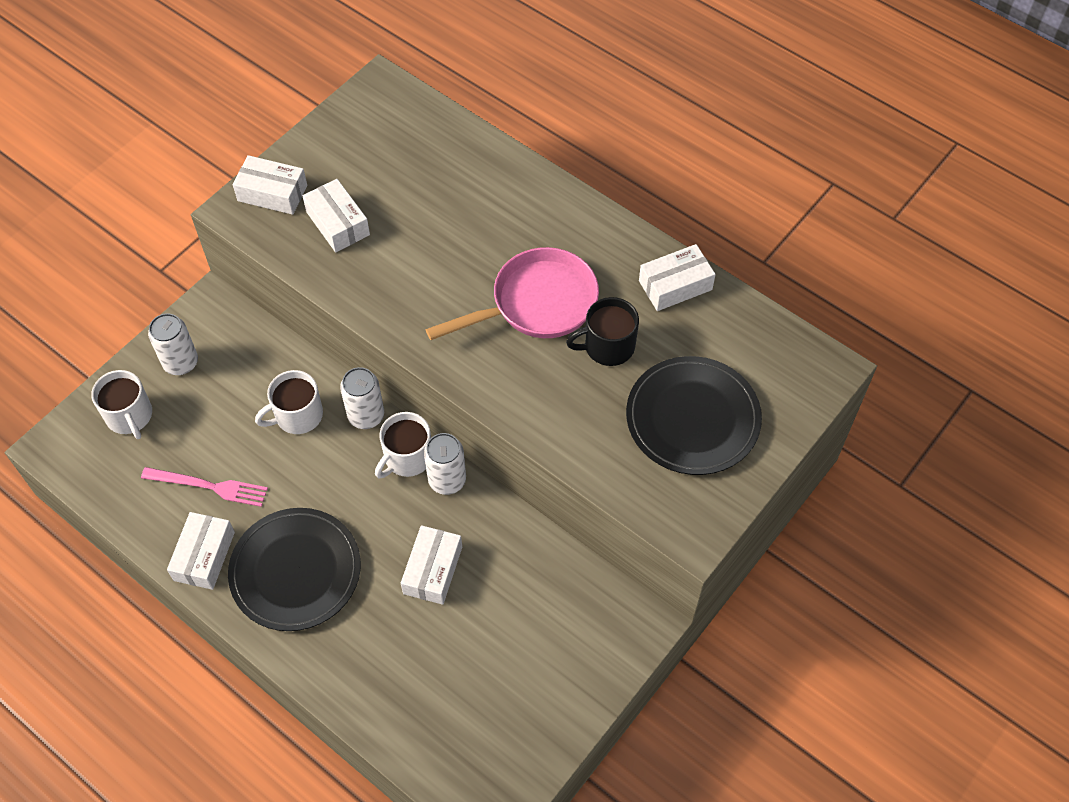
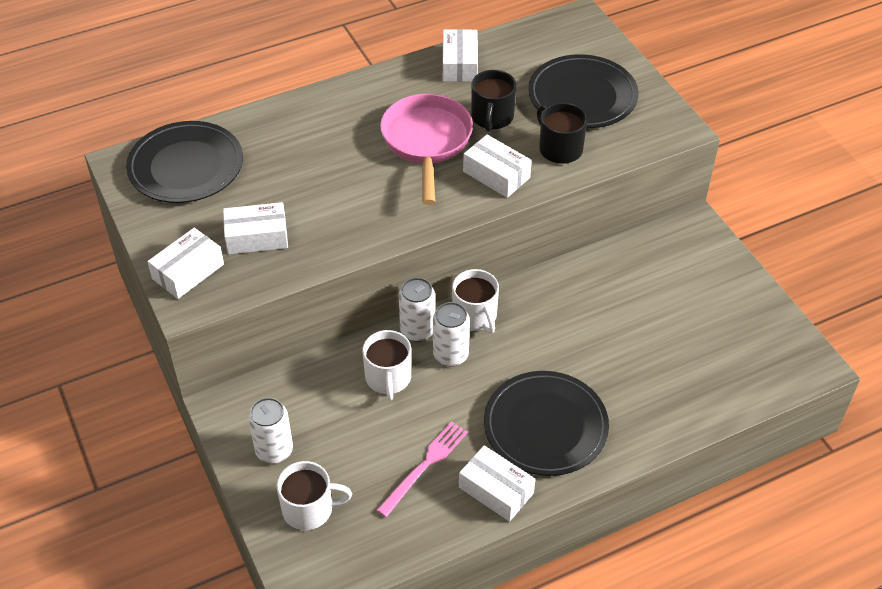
camera: 65 degrees left, 10 degrees down
white box [401,525,462,605] -> white box moved to [463,135,532,198]
white can [424,433,466,495] -> white can moved to [433,302,470,366]
none -> black plate [126,121,243,203]
none -> black mug [537,103,587,164]

